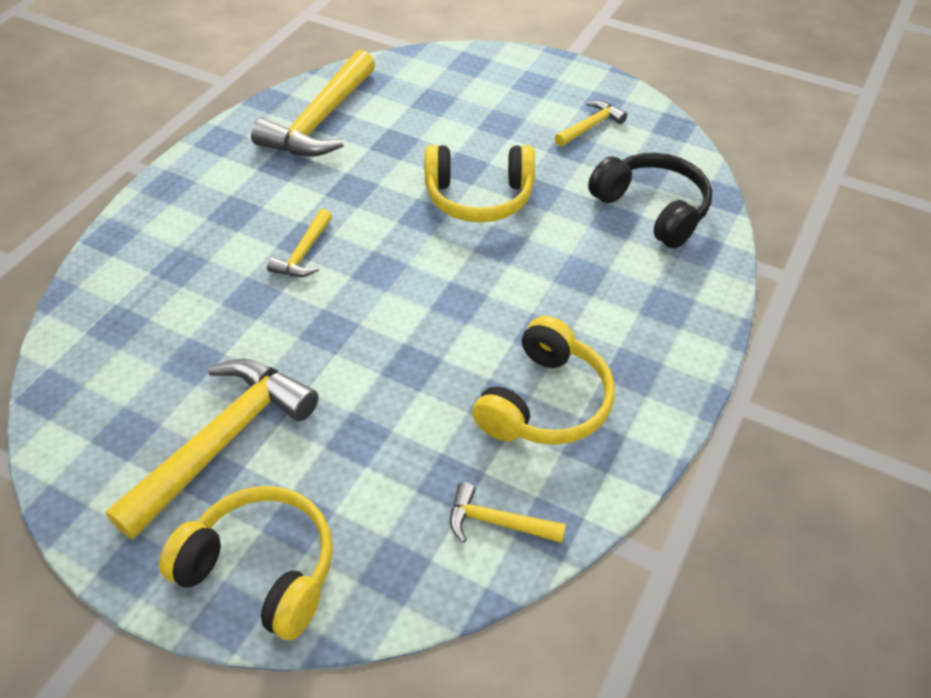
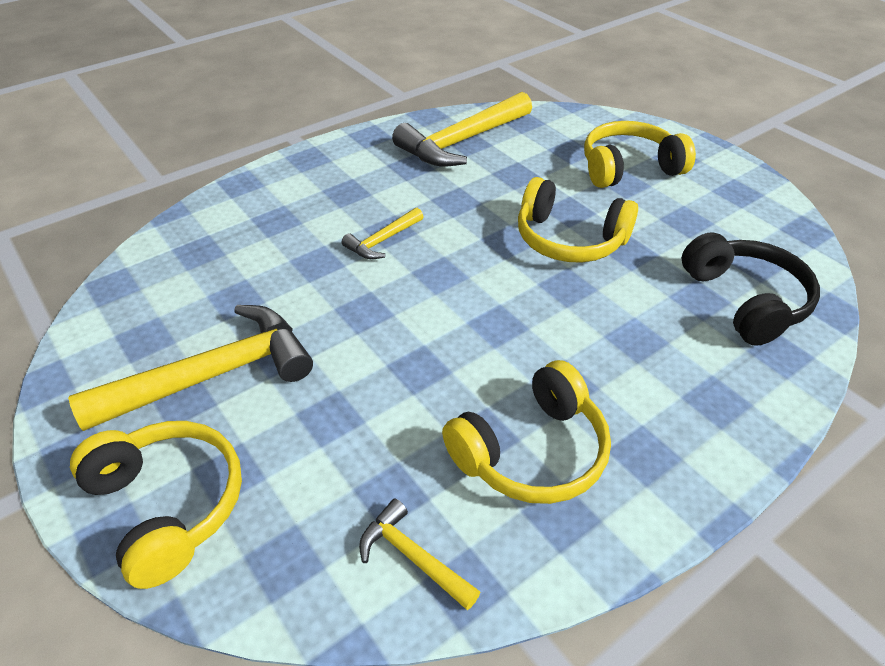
camera: 25 degrees right, 5 degrees down
yellow hammer [554,101,627,147] -> none
none -> yellow headphones [584,121,696,188]

